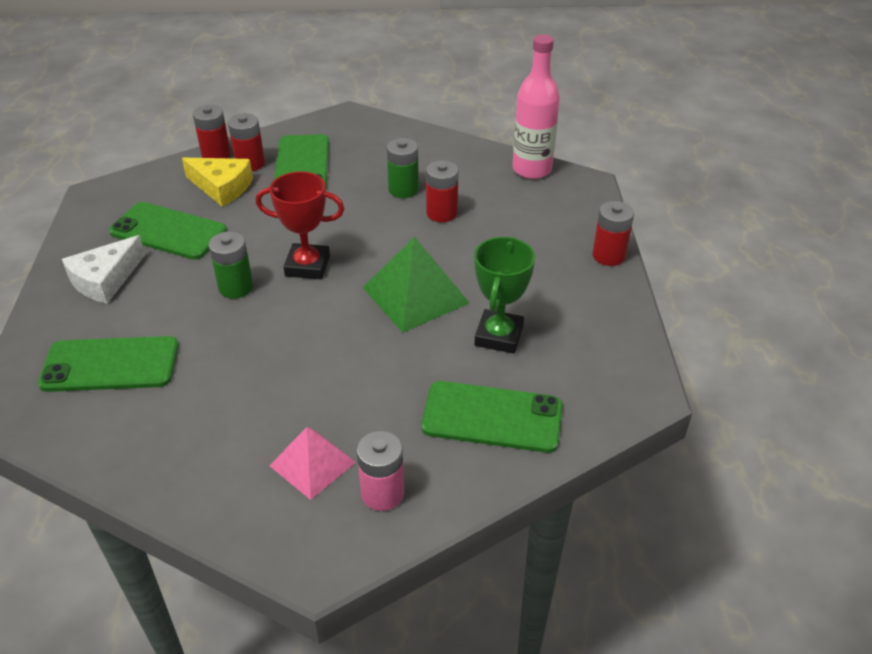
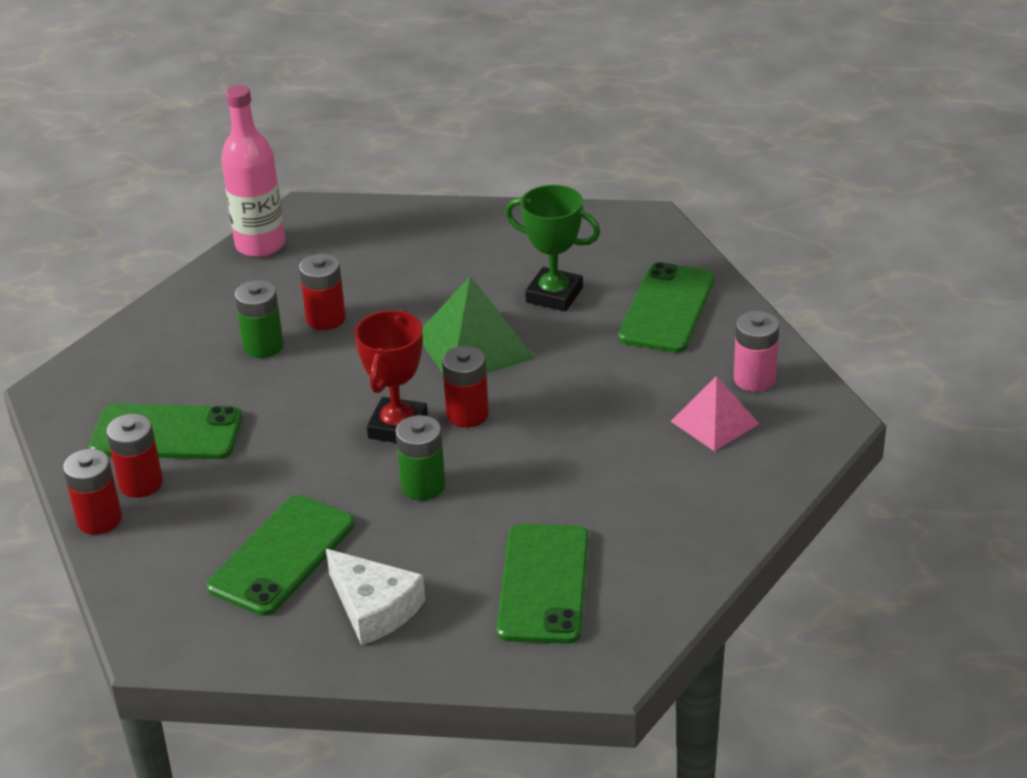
camera: 80 degrees left, 5 degrees down
yellow cheese [182,157,253,207] -> none
red battery [592,201,634,266] -> red battery moved to [442,346,489,428]

